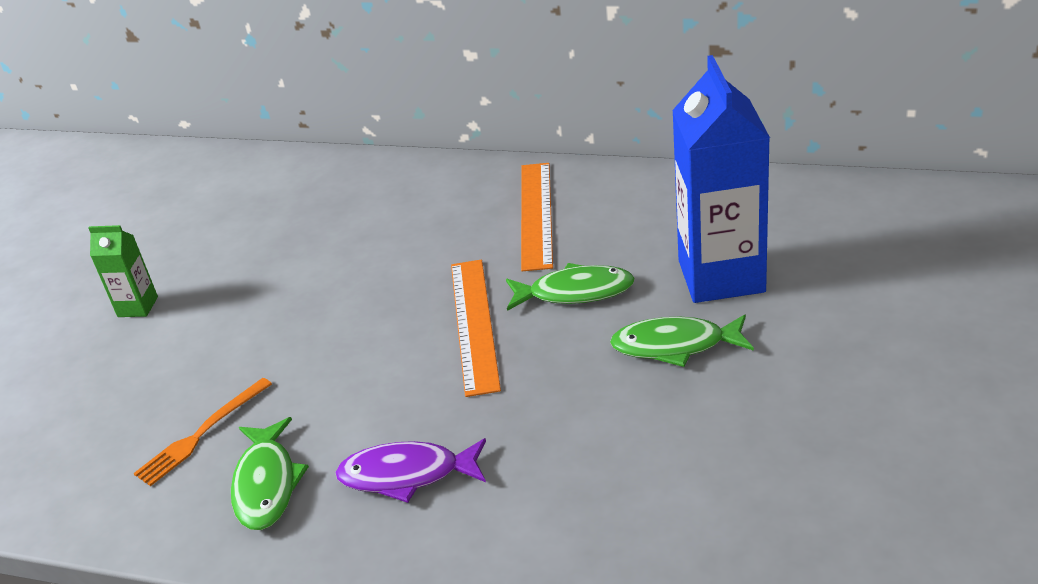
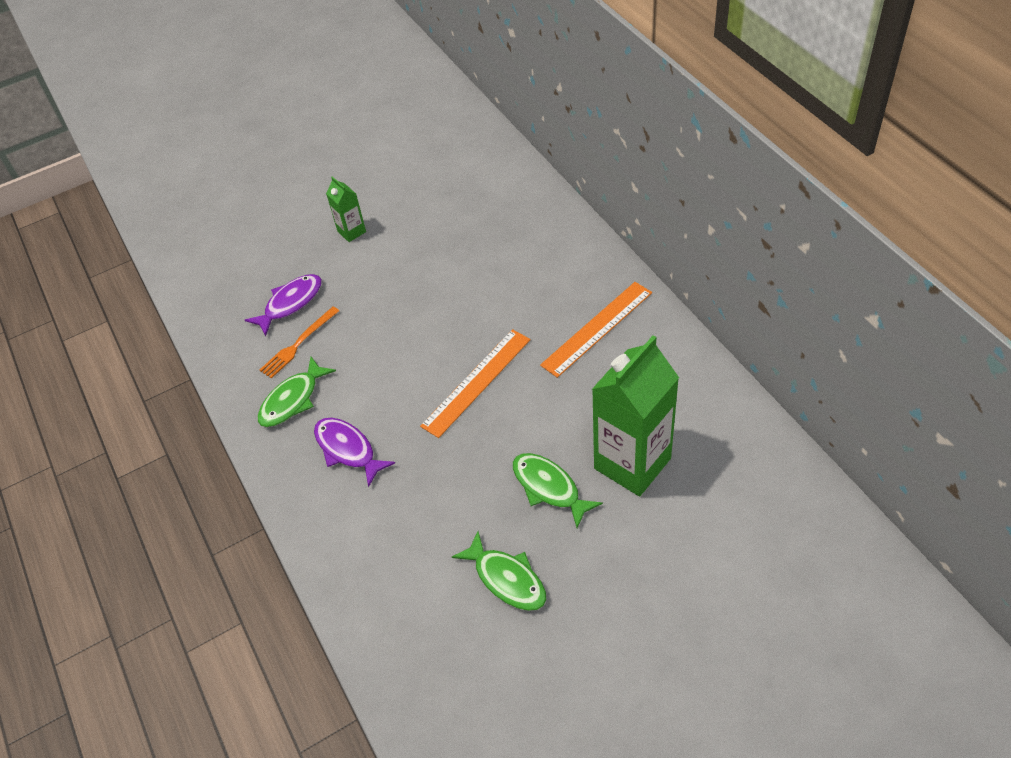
camera: 45 degrees right, 15 degrees up
orange fork [133,378,272,486] -> orange fork turned 45 degrees counterclockwise [260,307,339,378]
green fish [506,263,635,311] -> green fish moved to [452,531,546,611]
blue carton [672,55,770,303] -> green carton [592,335,679,496]
none -> purple fish [245,274,322,336]

